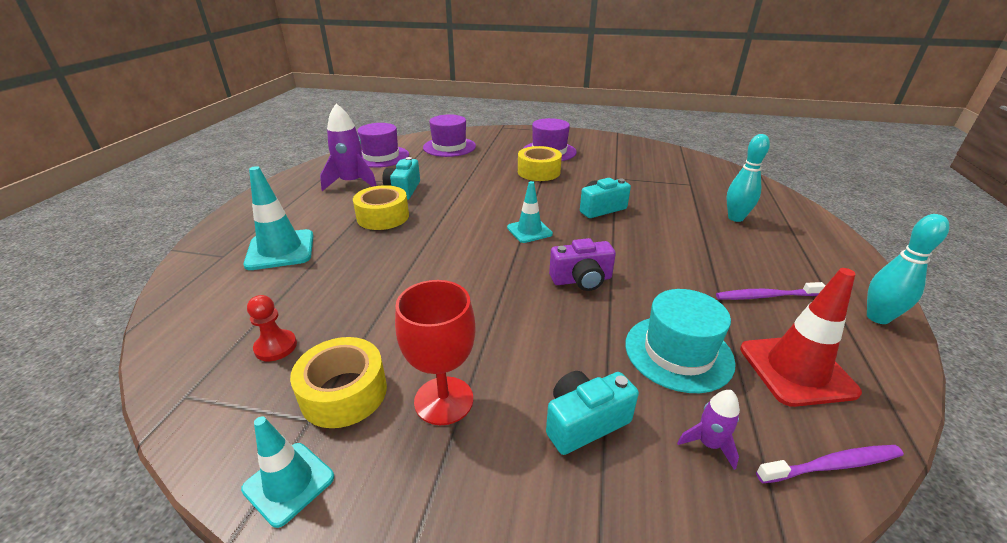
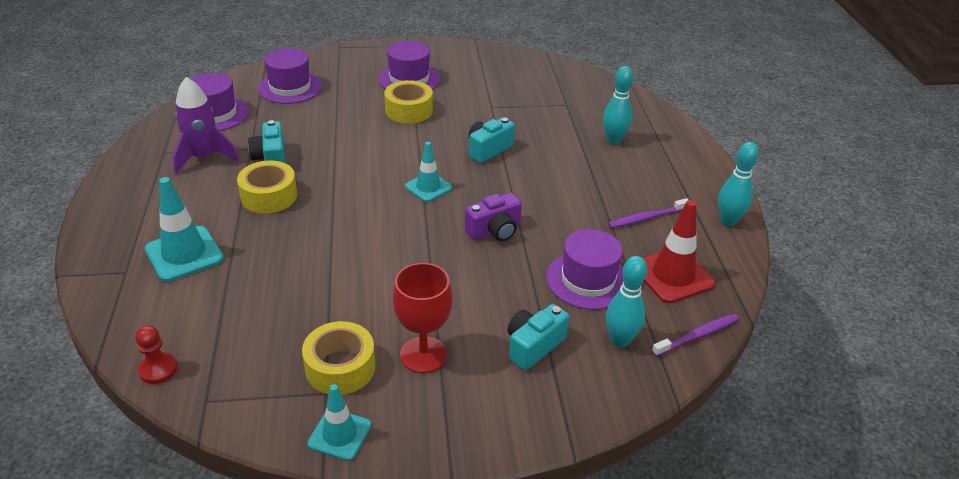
camera: 20 degrees left, 5 degrees up
red pawn [247,295,297,361] -> red pawn moved to [135,325,178,384]
turquoise hat [625,289,736,393] -> purple hat [546,229,624,310]
purple rocket [677,390,740,470] -> turquoise bowling pin [606,256,647,348]

